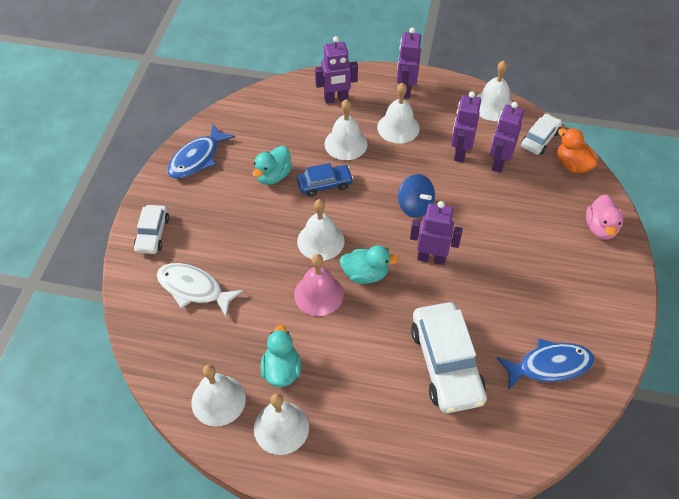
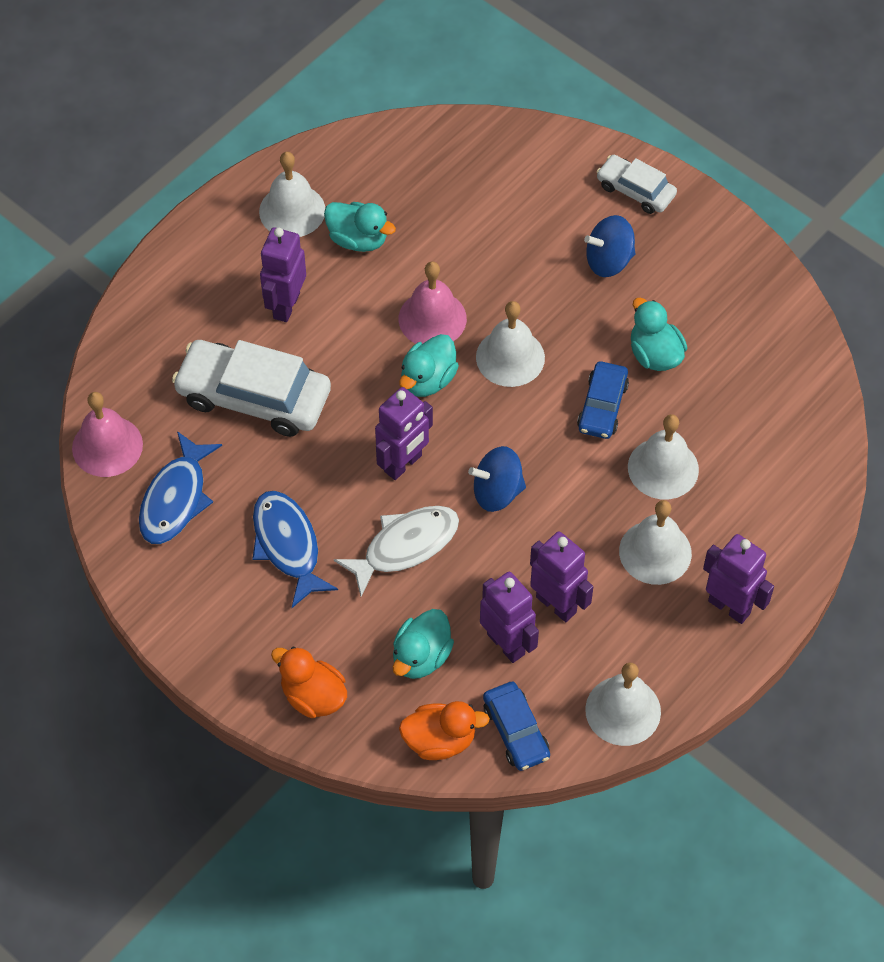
camera: 120 degrees right, 5 degrees up
white fish [157,263,243,317] -> white fish moved to [334,506,459,597]
blue fish [167,124,235,179] -> blue fish moved to [252,491,338,608]
white bell [191,364,246,427] -> none
purple robot [315,36,358,104] -> purple robot moved to [260,227,306,322]
white car [521,114,562,155] -> blue car [483,681,550,771]
pink duck [586,194,623,240] -> orange duck [271,647,347,718]
none -> pink bell [72,392,143,477]
none -> turquoise duck [393,609,454,679]
none -> blue spinning top [584,215,636,277]

